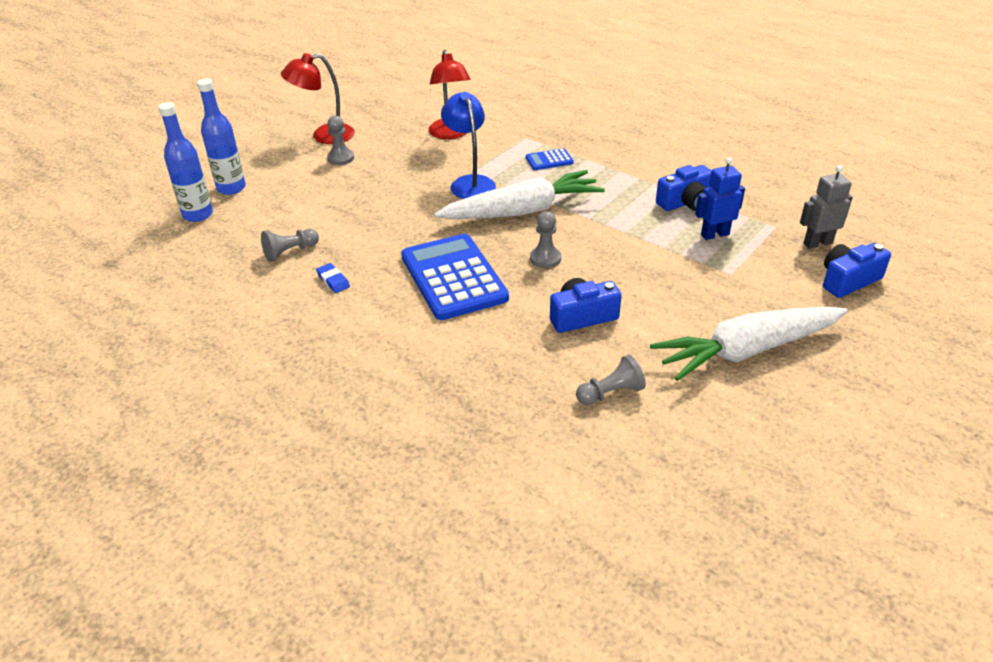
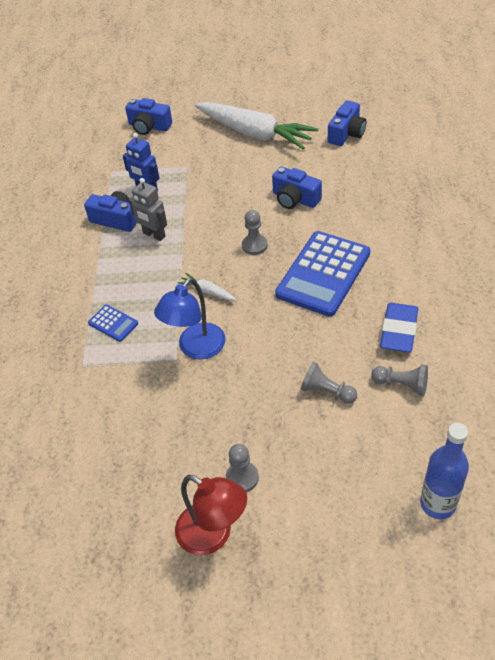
camera: 125 degrees left, 10 degrees up
blue bottle [197,78,246,195] -> none
blue eraser [316,263,350,293] -> blue eraser [380,303,418,352], size x1.93
red lamp [428,50,470,139] -> none
white carrot [434,170,605,219] -> white carrot [177,273,236,300], size x0.40
grey pawn [576,354,646,405] -> grey pawn moved to [301,362,357,404]
grey robot [800,165,853,249] -> grey robot moved to [129,178,167,241]
none -> blue camera [328,100,366,146]

